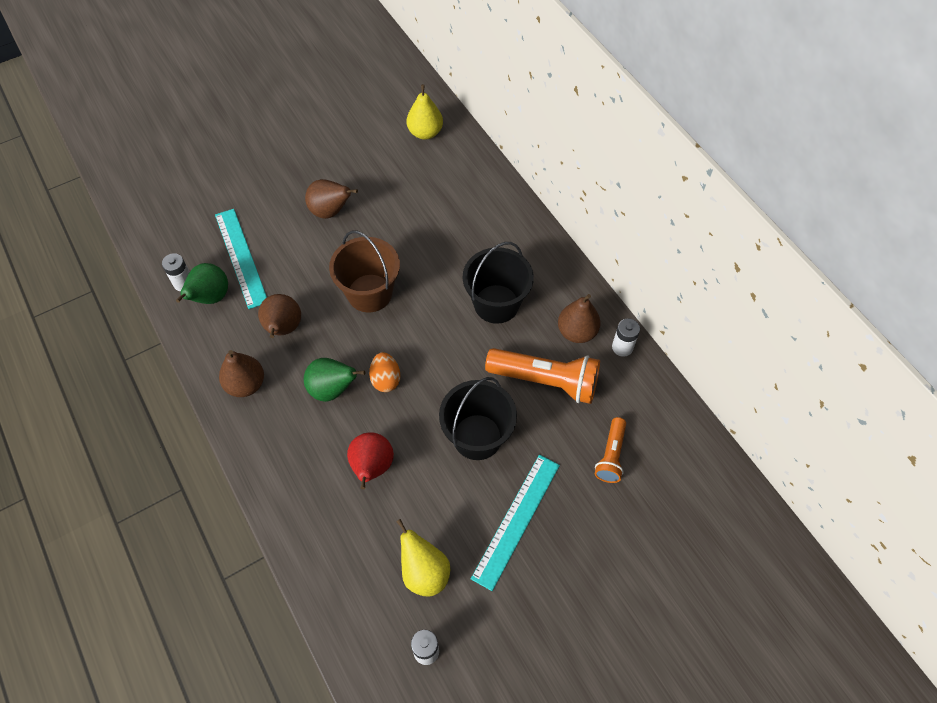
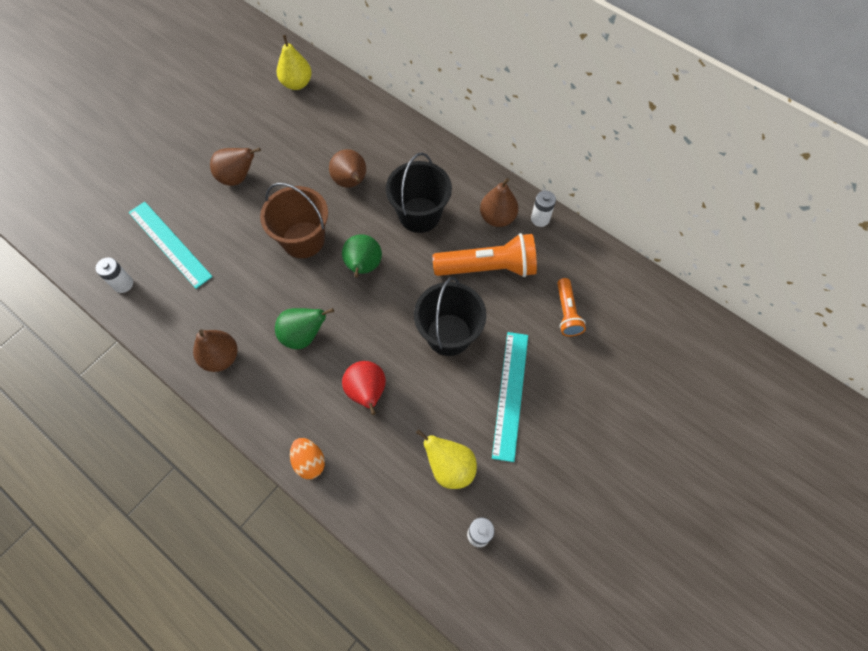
camera: 20 degrees left, 5 degrees up
green pear [176,263,228,304] -> green pear moved to [342,234,382,278]
brown pear [258,294,301,338] -> brown pear moved to [329,149,366,188]
orange egg [369,352,401,392] -> orange egg moved to [290,438,325,479]

